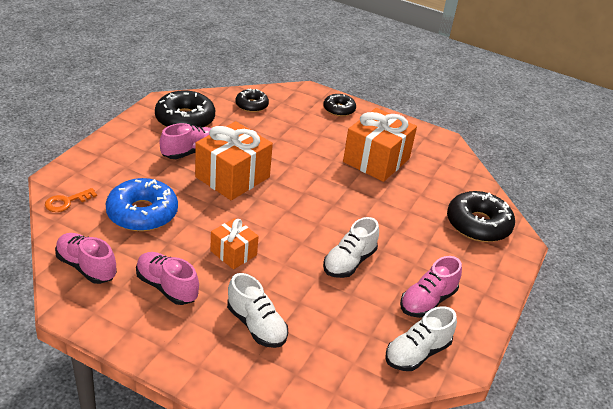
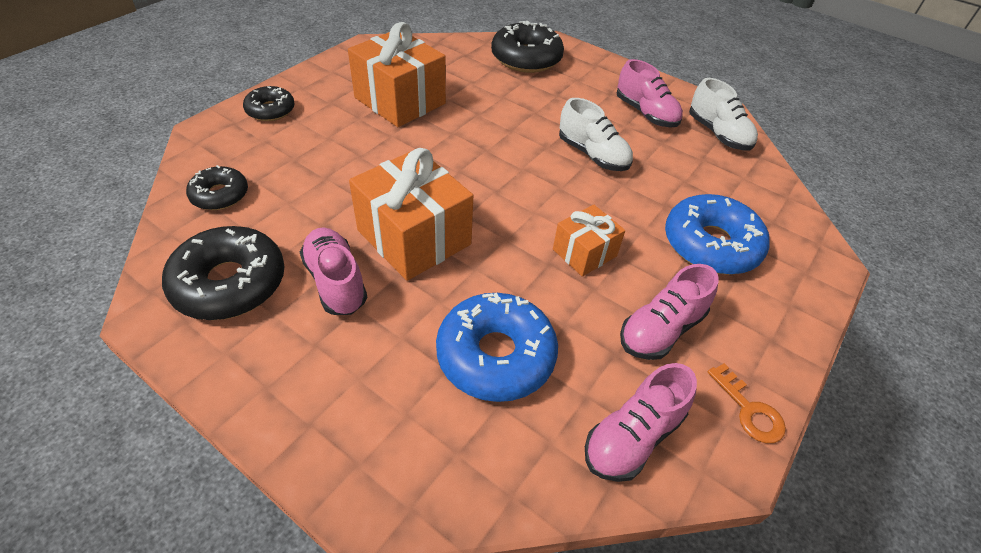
camera: 80 degrees left, 10 degrees up
orange key [45,188,97,212] -> orange key moved to [707,363,786,443]
white shoe [227,273,288,348] -> blue donut [665,194,770,275]

